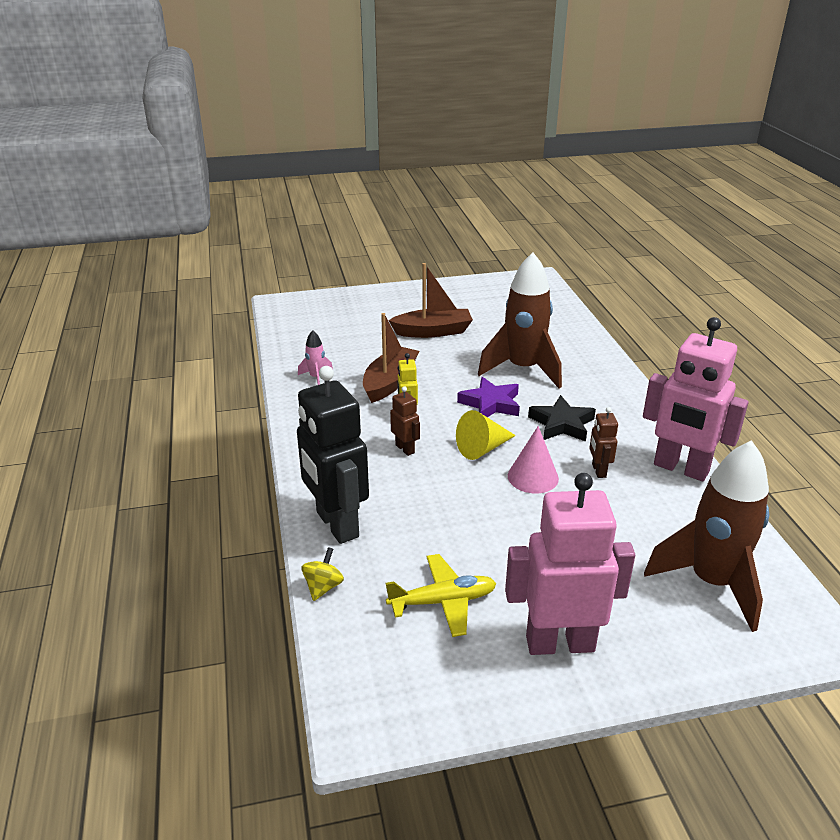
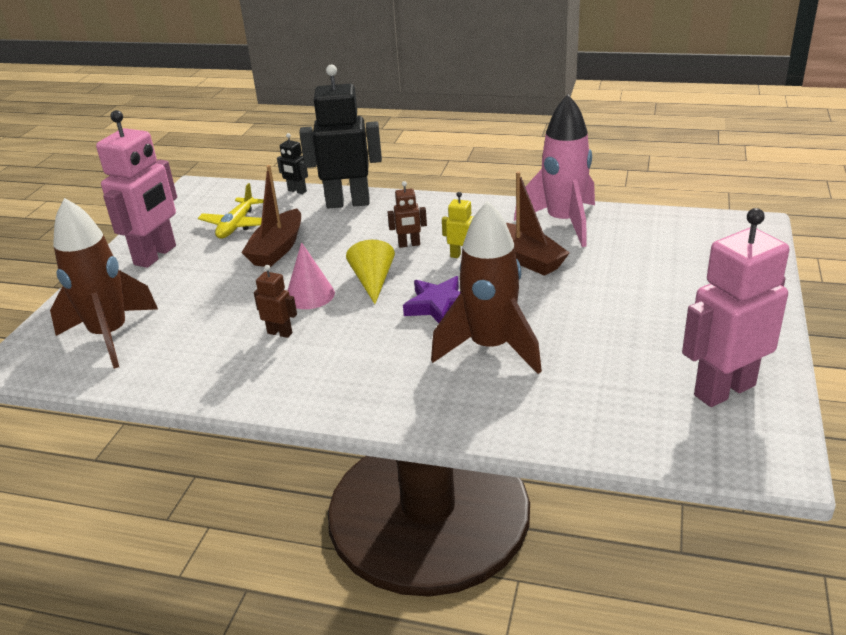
camera: 120 degrees right, 0 degrees up
pink rocket [298,330,333,385] -> pink rocket [514,94,595,247], size x2.35
yellow spinning top [301,547,344,601] -> black robot [277,133,308,194]
brown boat [388,263,473,338] -> brown boat moved to [241,165,301,267]
black star [528,395,596,442] -> none
pink robot [643,317,748,481] -> pink robot moved to [682,208,789,407]

